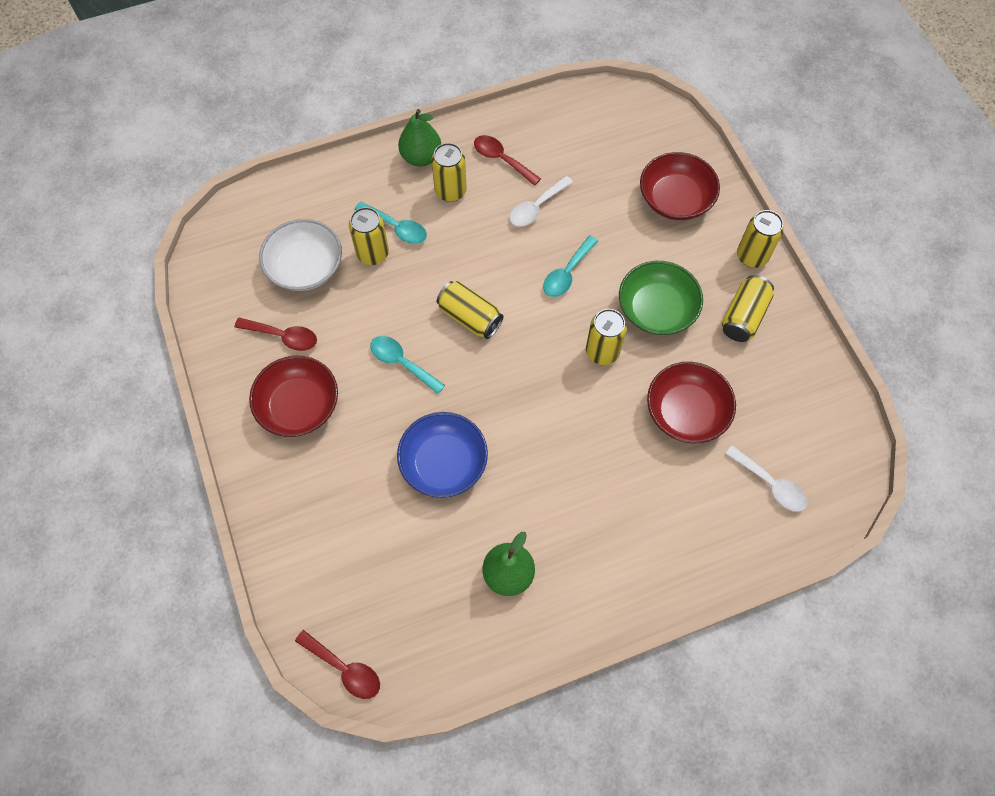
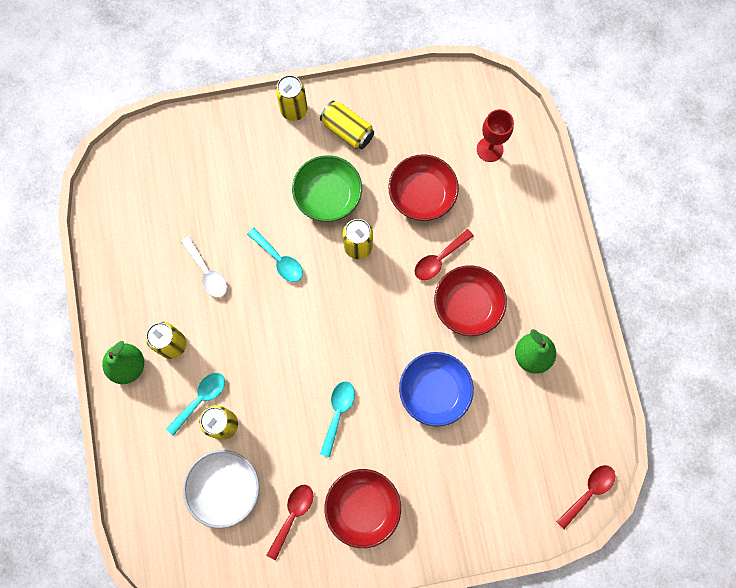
camera: 80 degrees left, 10 degrees up
turquoise spoon [370,336,445,394] -> turquoise spoon turned 150 degrees clockwise [320,381,355,457]
yellow can [437,281,504,339] -> none
red spoon [474,135,541,186] -> red spoon moved to [415,229,474,280]
red bowl [640,152,720,220] -> red bowl moved to [434,265,507,336]
white spoon [725,445,807,512] -> red goblet [477,109,514,162]

